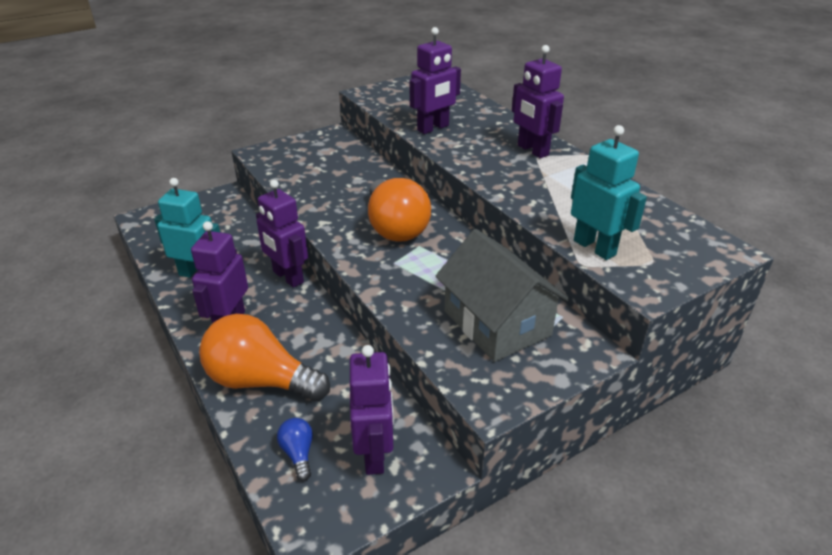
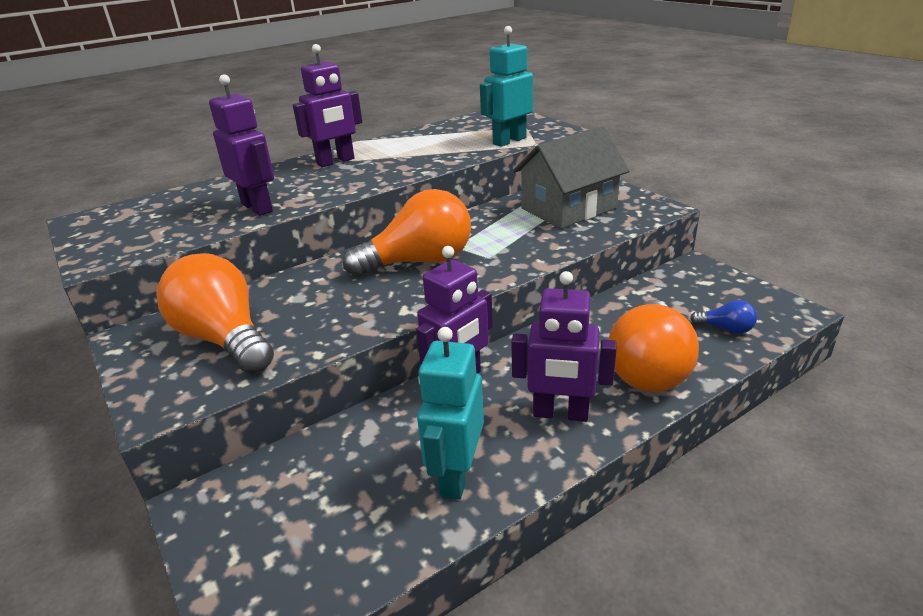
camera: 90 degrees left, 5 degrees down
blue light bulb [277,418,313,481] -> blue light bulb turned 135 degrees counterclockwise [690,300,757,334]
purple robot [350,345,394,475] -> none
none -> orange light bulb [156,253,274,374]

